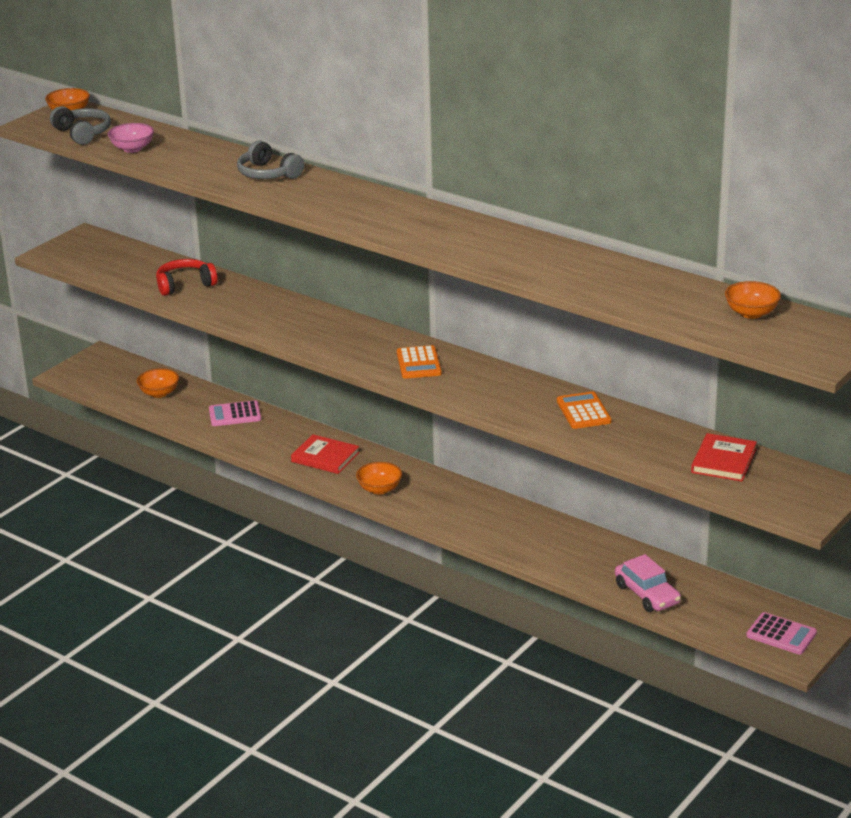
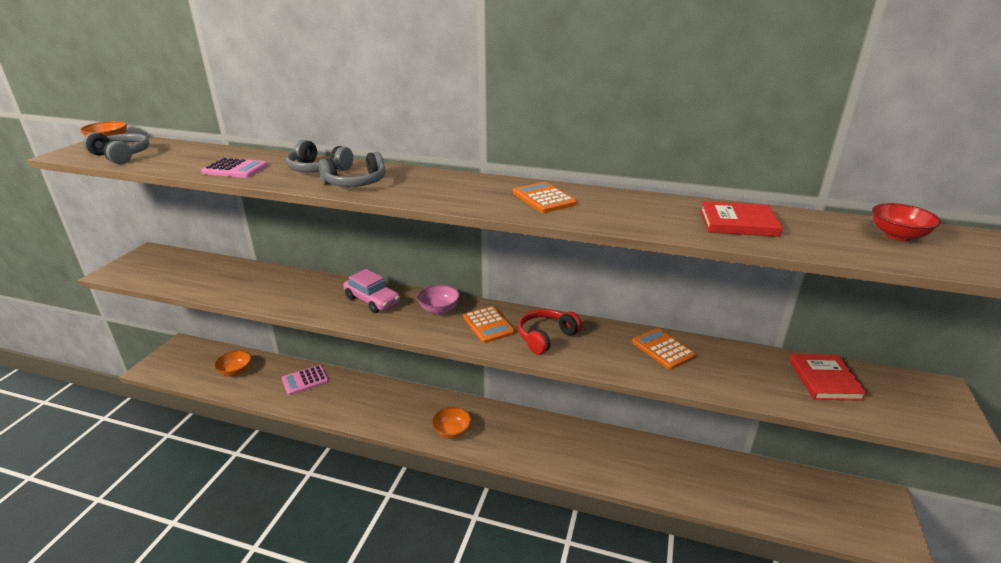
camera: 20 degrees left, 0 degrees up
pink bowl [108,123,154,153] -> pink bowl moved to [417,285,460,315]
red headphones [156,259,218,296] -> red headphones moved to [518,309,582,355]
red book [291,434,360,474] -> red book moved to [700,201,783,237]
pink car [615,554,681,612] -> pink car moved to [343,269,400,313]
orange bowl [725,281,781,319] -> red bowl [872,203,941,241]
pink calculator [746,612,817,655] -> pink calculator moved to [201,158,268,178]
none -> grey headphones [319,152,385,187]
none -> orange calculator [513,182,577,213]

